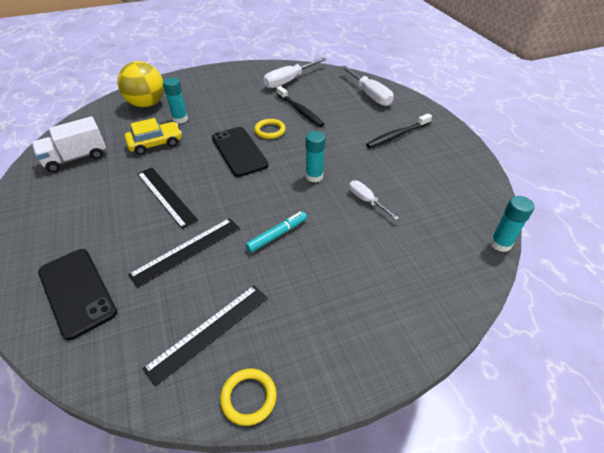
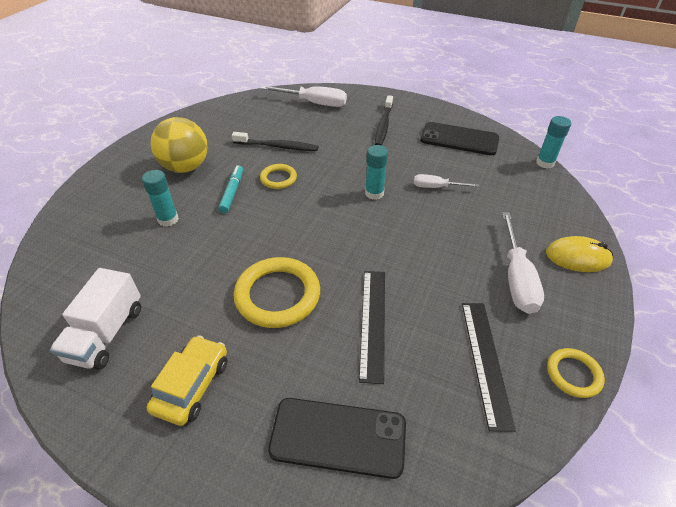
camera: 45 degrees left, 0 degrees up
yellow ball [117,61,164,107] -> yellow ball moved to [151,117,208,173]
yellow car [124,118,182,155] -> yellow car moved to [147,335,227,426]
black ruler [137,168,198,229] -> yellow ring [233,257,320,328]
black phone [212,127,269,177] -> black phone moved to [420,122,499,155]
turquoise marker [245,212,307,253] -> turquoise marker moved to [218,165,243,213]
white screwdriver [263,58,327,88] -> white screwdriver moved to [502,212,544,314]
none -> yellow mouse [546,236,613,272]

